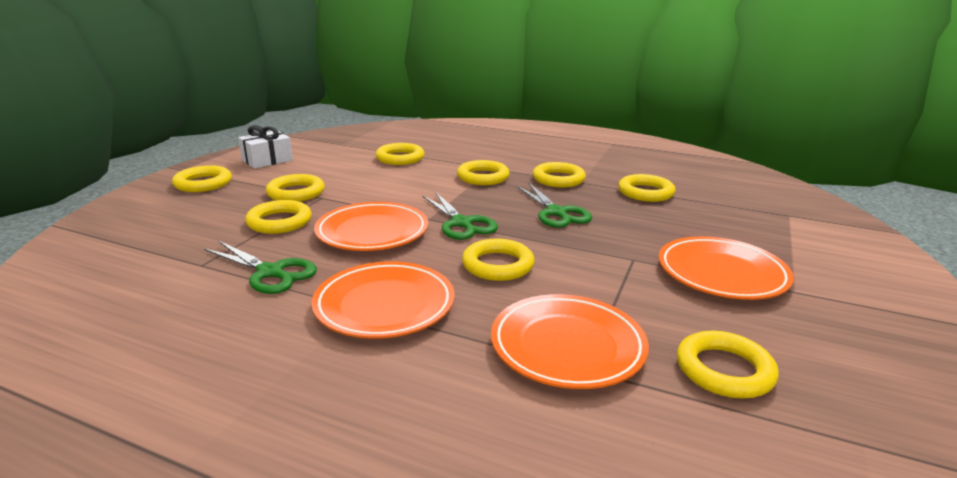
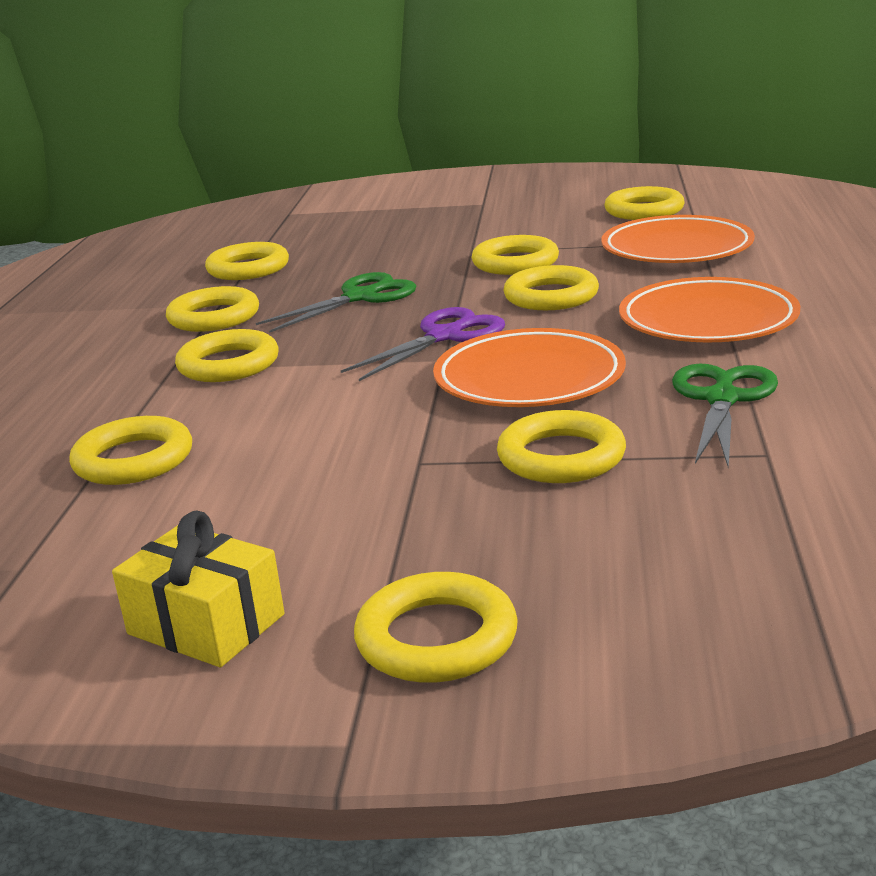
camera: 105 degrees left, 0 degrees up
white gift [238,125,293,169] -> yellow gift [112,510,284,667]
yellow ring [266,174,325,202] -> yellow ring moved to [471,235,559,275]
green scissors [423,192,498,240] -> purple scissors [341,307,505,381]
orange plate [659,236,794,300] -> none

